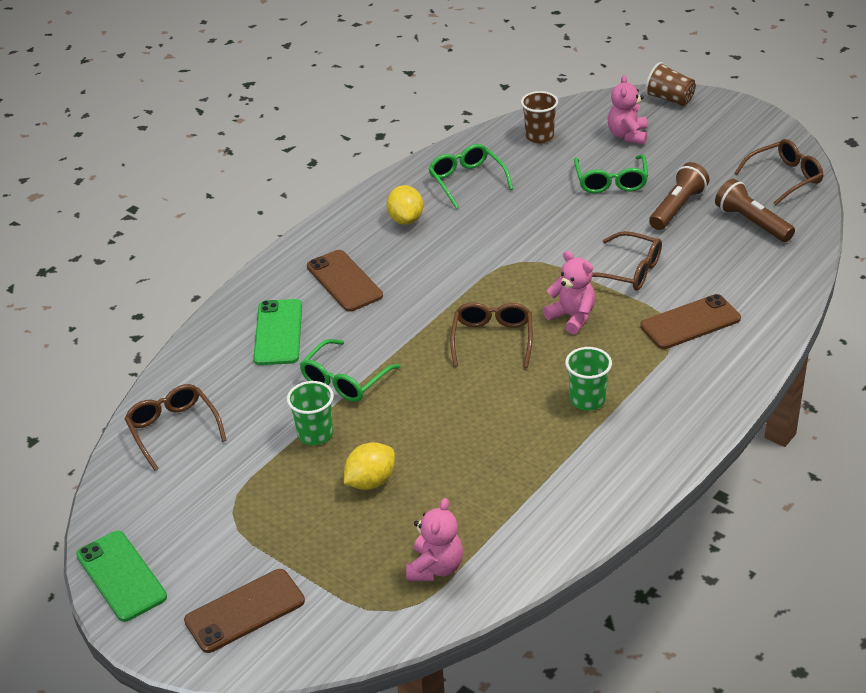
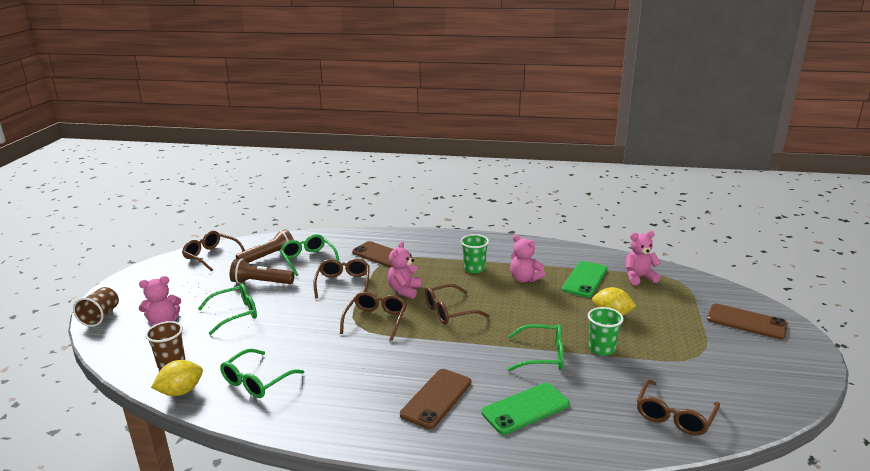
camera: 120 degrees left, 15 degrees down
green phone [76,531,167,622] -> green phone moved to [562,261,607,297]
yellow lemon [386,185,423,225] -> yellow lemon moved to [151,360,203,396]
brown flashlight [715,179,795,242] -> brown flashlight turned 150 degrees counterclockwise [236,229,294,263]
none -> green glasses [280,234,340,276]
none -> brown glasses [340,292,407,341]
none -> pink teddy bear [510,235,545,283]

